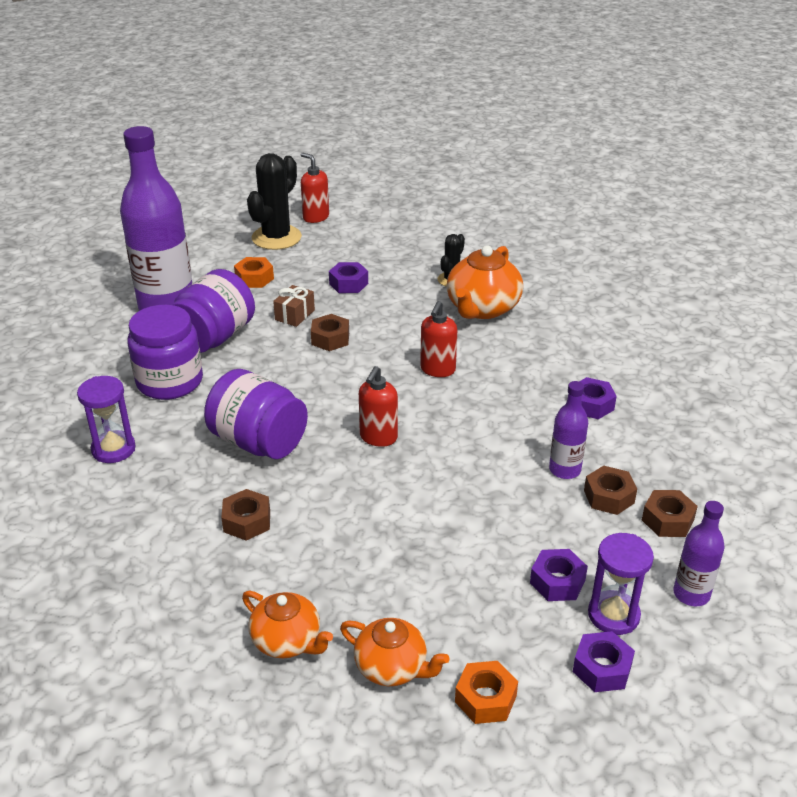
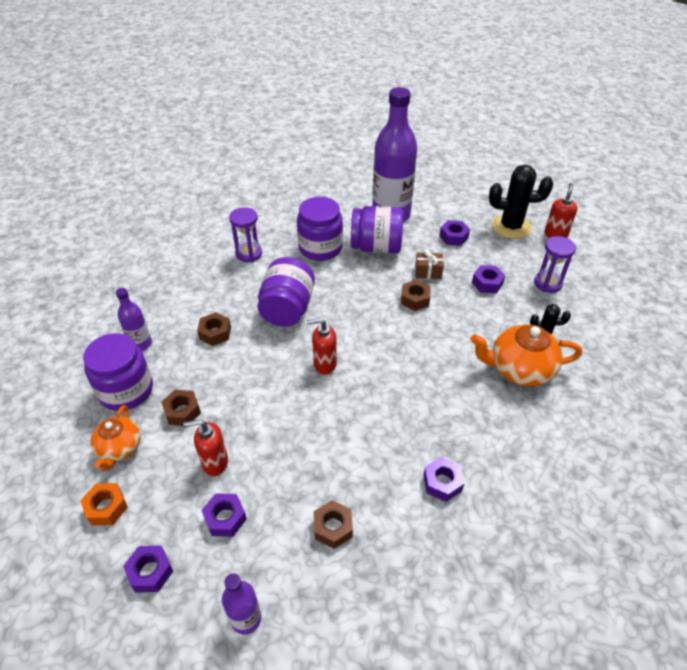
camera: 65 degrees right, 10 degrees up
orange nut [234,257,274,288] -> purple nut [439,220,470,246]
orange teapot [242,591,333,658] -> purple jar [83,333,153,411]
red soap dispenser [420,301,457,377] -> red soap dispenser moved to [183,419,228,476]
purple bottle [549,381,588,479] -> purple bottle moved to [116,288,152,351]
purple hourglass [588,533,654,635] -> purple hourglass moved to [534,236,576,293]
brown nut [642,490,698,537] -> brown nut moved to [161,389,201,426]

